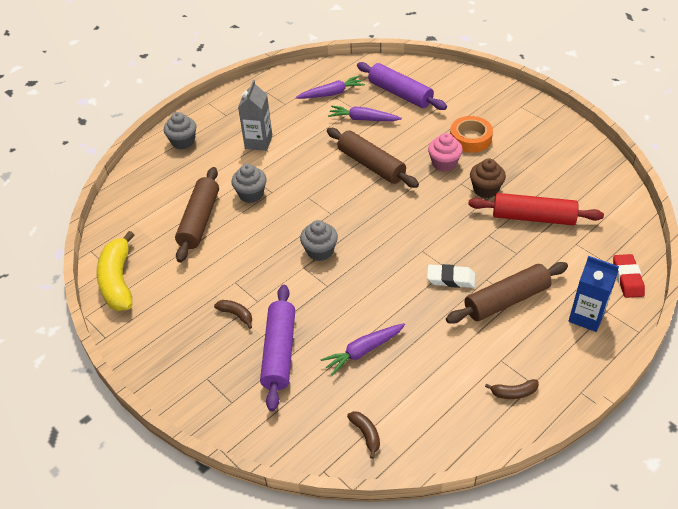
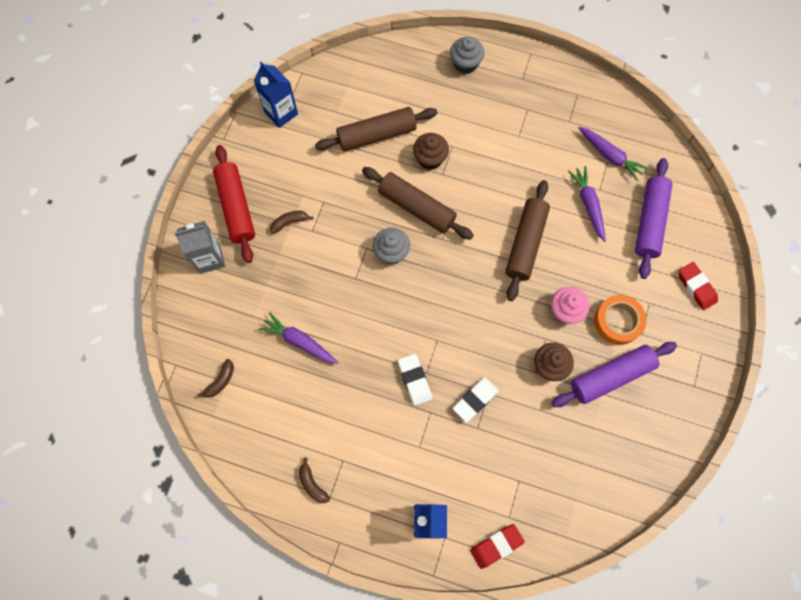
camera: 60 degrees right, 25 degrees up
yellow banana [96,231,134,311] -> blue carton [254,62,298,128]
brown banana [214,300,252,329] -> brown banana turned 120 degrees counterclockwise [270,211,314,234]
grey cupcake [231,164,267,203] -> brown cupcake [413,133,449,170]
grey carton [238,80,272,151] -> grey carton moved to [174,221,225,274]
purple rolling pin [260,285,295,411] -> purple rolling pin moved to [552,342,677,407]
brown rolling pin [446,262,568,324] -> brown rolling pin moved to [362,167,474,240]
red rolling pin [468,193,604,225] -> red rolling pin moved to [213,145,255,263]
none -> white eraser [453,377,499,423]
none -> red eraser [679,262,718,310]

